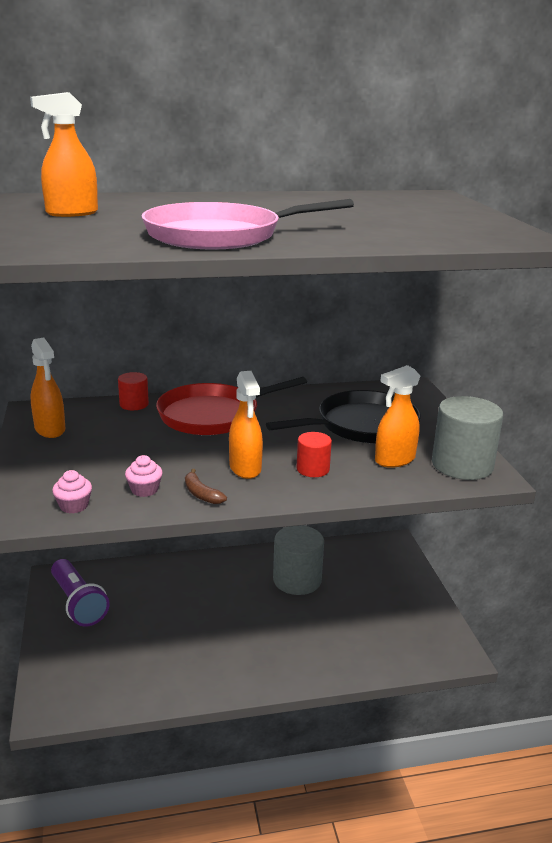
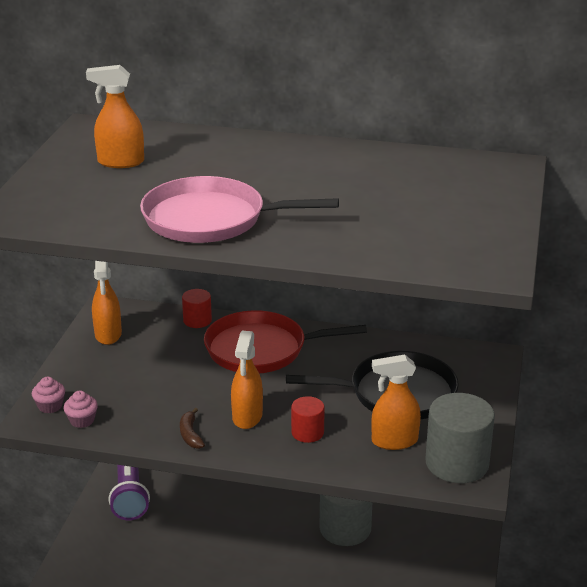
camera: 25 degrees right, 5 degrees up
pink cupcake [125,455,163,497] -> pink cupcake moved to [32,377,65,413]

